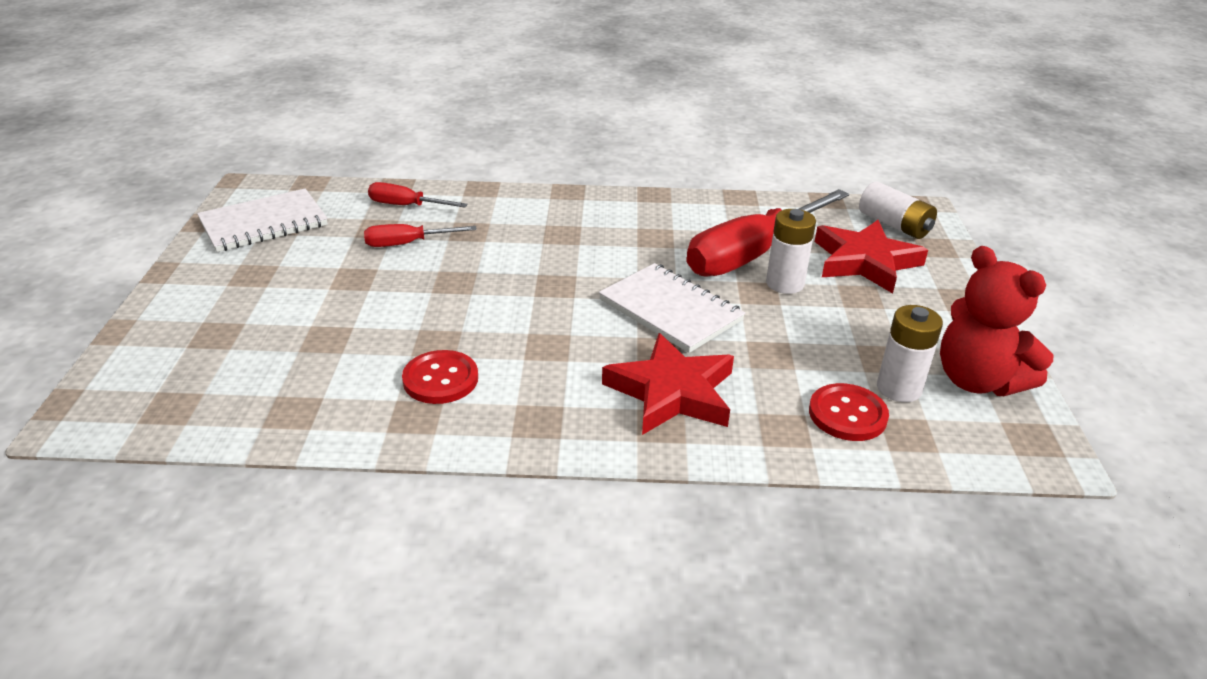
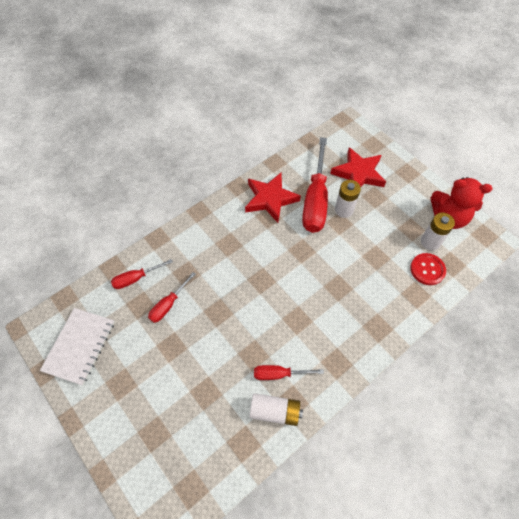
camera: 40 degrees left, 25 degrees up
red button [402,350,478,404] -> red screwdriver [254,365,324,380]
white notebook [599,263,745,353] -> none
red star [602,333,734,435] -> red star moved to [245,173,301,223]
white battery [859,181,937,239] -> white battery moved to [250,393,303,426]

